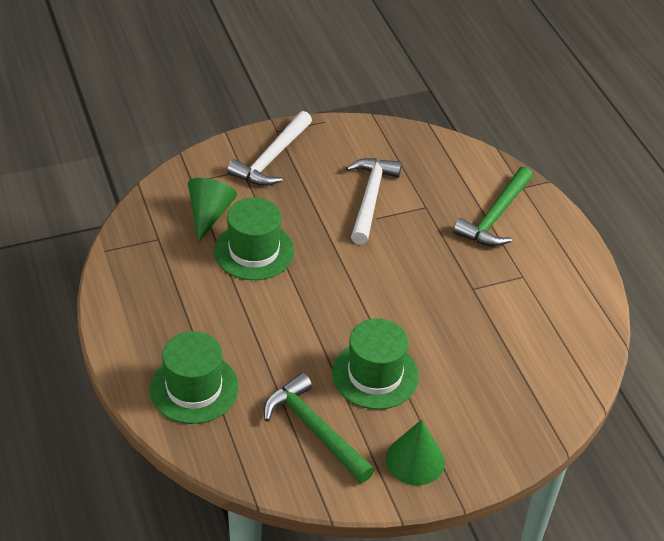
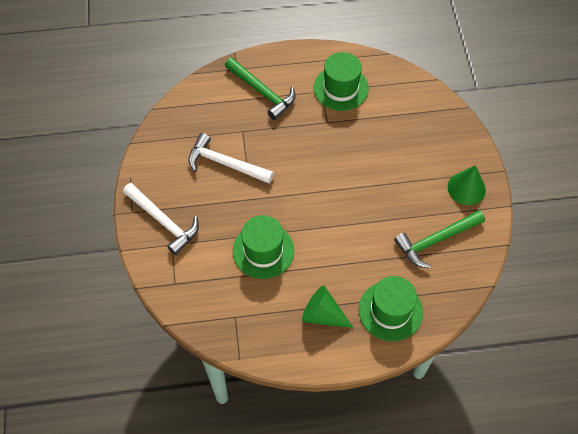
camera: 75 degrees left, 15 degrees up
green cone [188,178,237,242] -> green cone moved to [302,286,353,328]
green hat [332,318,419,410] -> green hat moved to [313,52,369,111]

